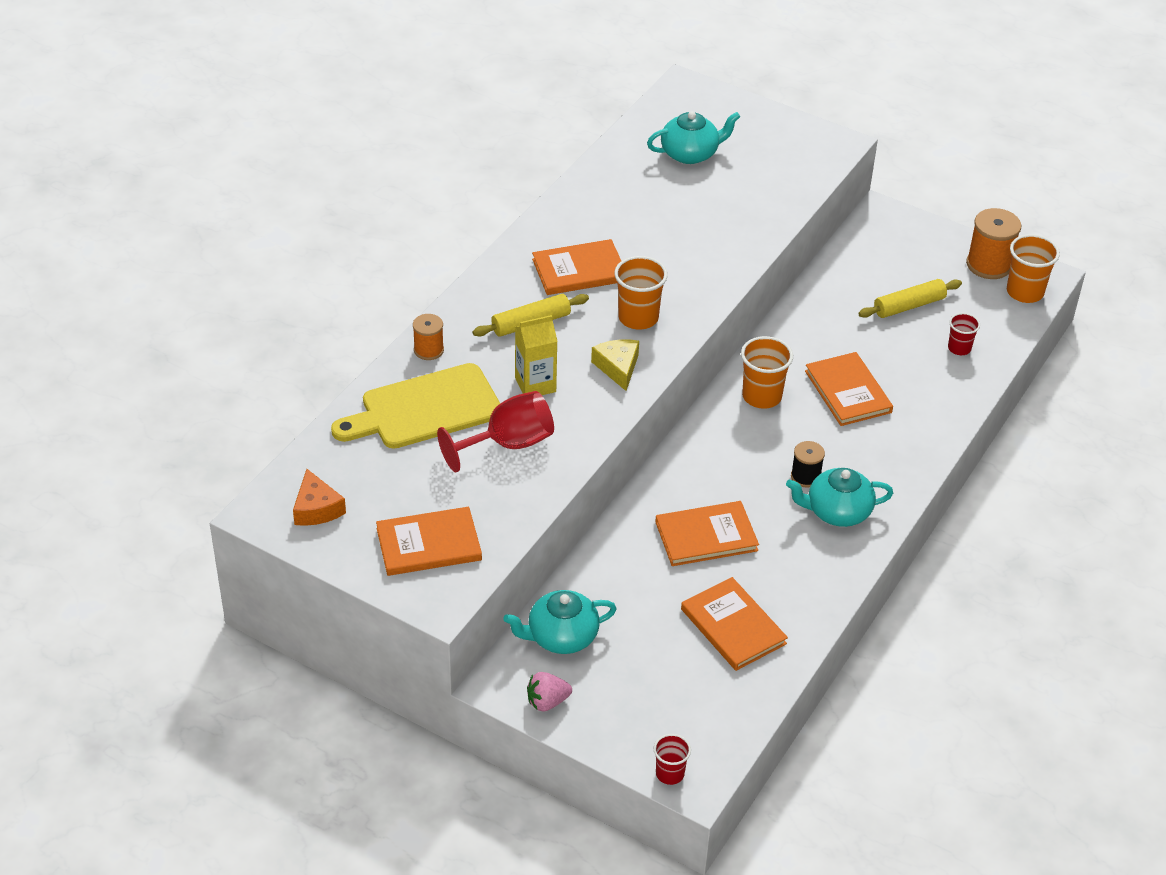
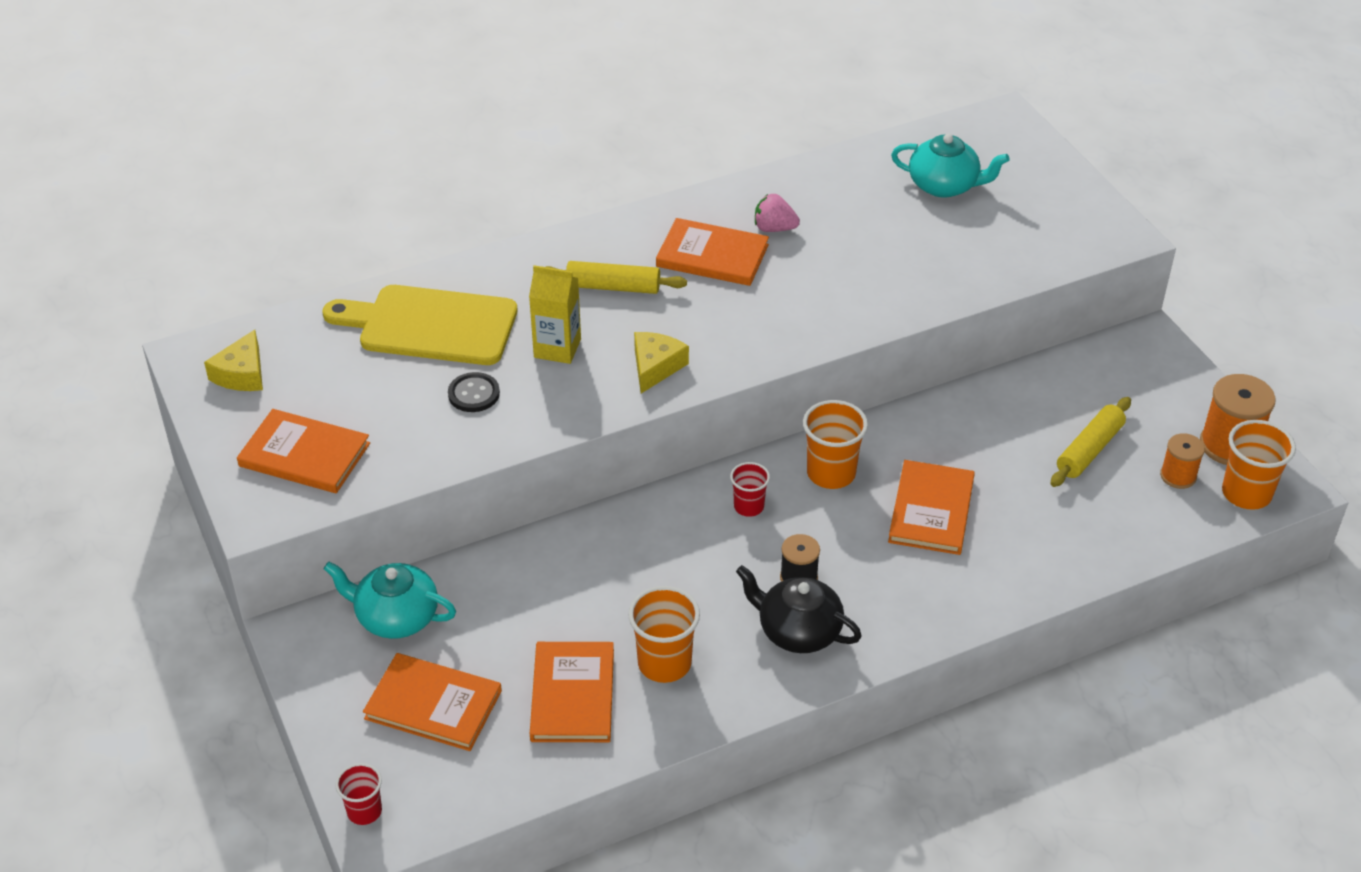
camera: 35 degrees right, 0 degrees up
orange cheese [293,469,346,526] -> yellow cheese [204,330,263,391]
orange spool [413,314,444,360] -> orange spool moved to [1160,433,1205,489]
red goblet [437,391,554,472] -> black button [448,372,500,412]
pink strawberry [527,672,572,712] -> pink strawberry moved to [755,194,800,232]
orange cup [614,256,668,330] -> orange cup moved to [628,586,700,683]
orange book [655,501,759,566] -> orange book moved to [363,653,502,751]
turquoise teapot [786,468,893,527] -> black teapot [736,565,862,653]
yellow rolling pin [858,279,962,318] -> yellow rolling pin turned 60 degrees counterclockwise [1050,397,1131,487]
red cup [948,313,980,355] -> red cup moved to [730,462,770,517]

